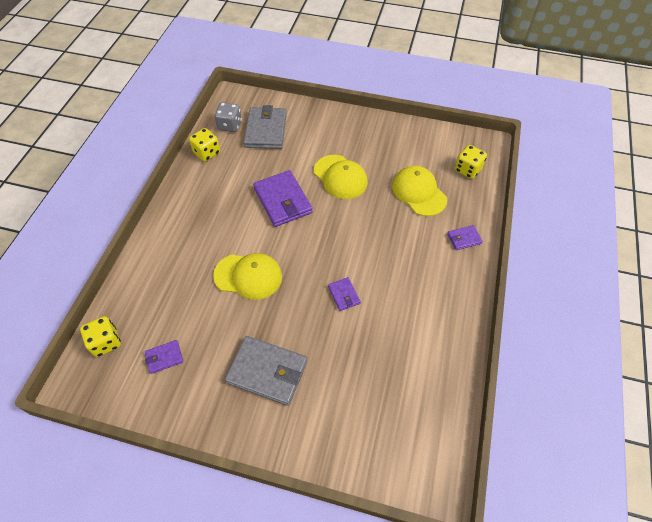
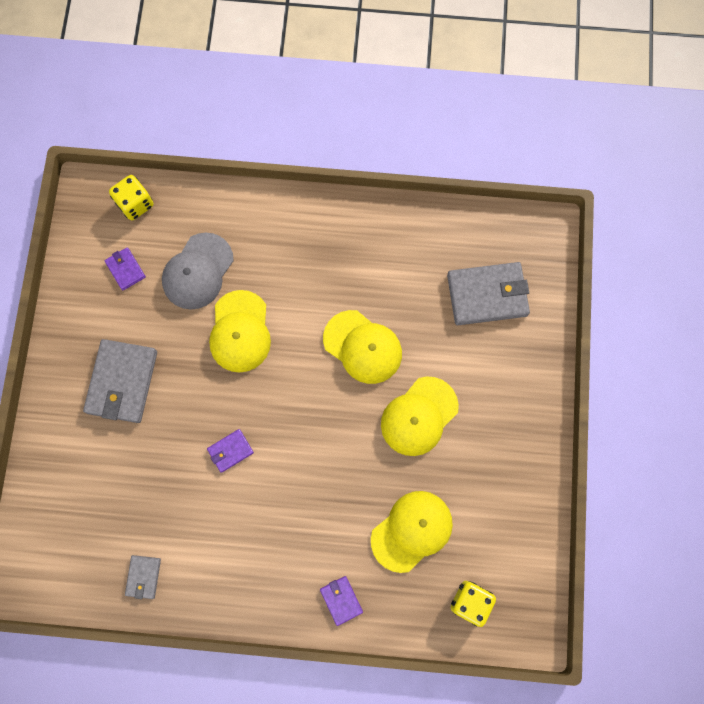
camera: 80 degrees right, 20 degrees up
yellow dice [189,128,220,162] -> none
grey dice [214,102,242,132] -> none
purple wallet [253,170,313,227] -> yellow cap [323,310,402,384]
none -> grey wallet [125,555,161,599]
none -> grey cap [162,233,234,310]

